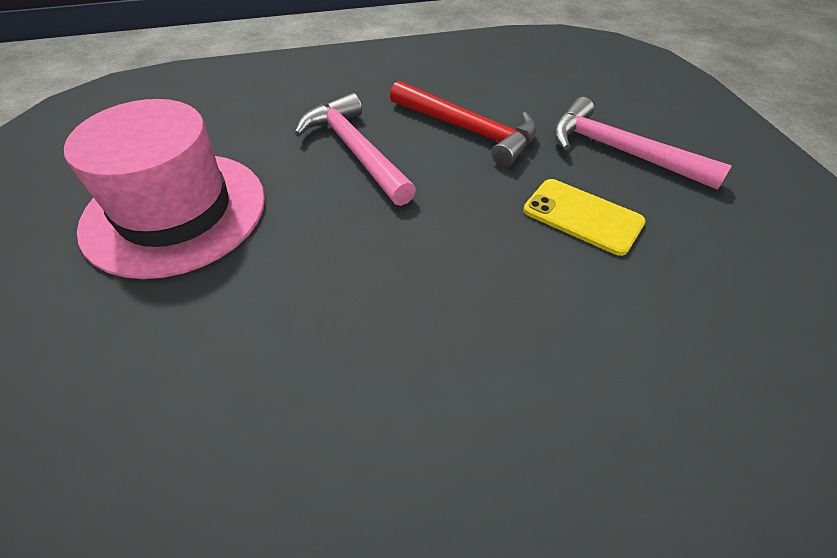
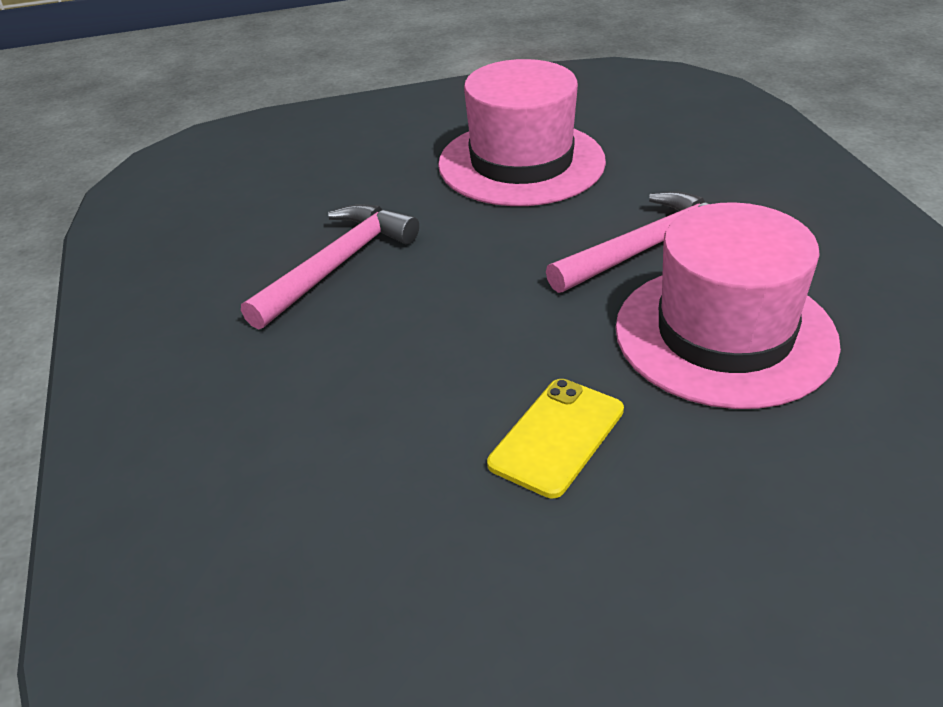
camera: 90 degrees right, 10 degrees down
red hammer [390,81,537,167] -> pink hat [615,202,841,409]
pink hammer [553,97,732,190] -> pink hammer moved to [241,204,419,329]

